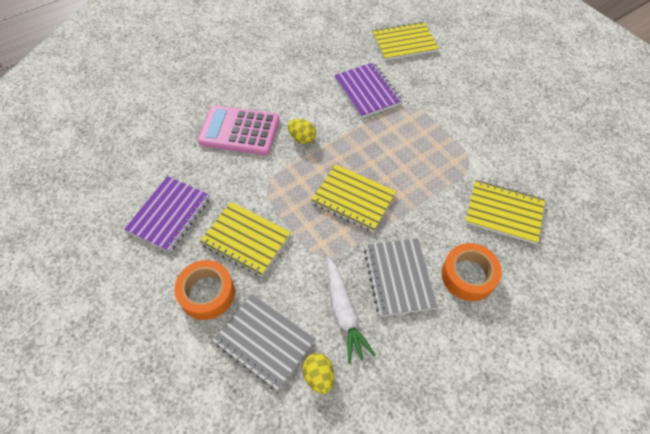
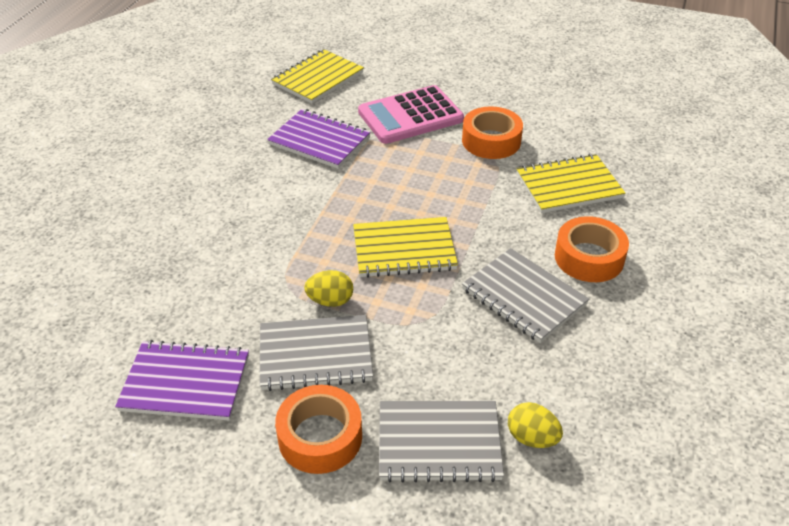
camera: 35 degrees left, 15 degrees down
purple notebook [124,176,210,252] -> purple notebook turned 75 degrees counterclockwise [115,340,249,421]
pink calculator [198,105,280,155] -> pink calculator moved to [358,85,464,144]
yellow notebook [199,202,291,277] -> grey notebook [260,315,373,391]
yellow egg [288,119,316,144] -> yellow egg moved to [304,270,353,307]
white carrot [327,258,375,364] -> none
none -> orange tape [462,106,523,159]

